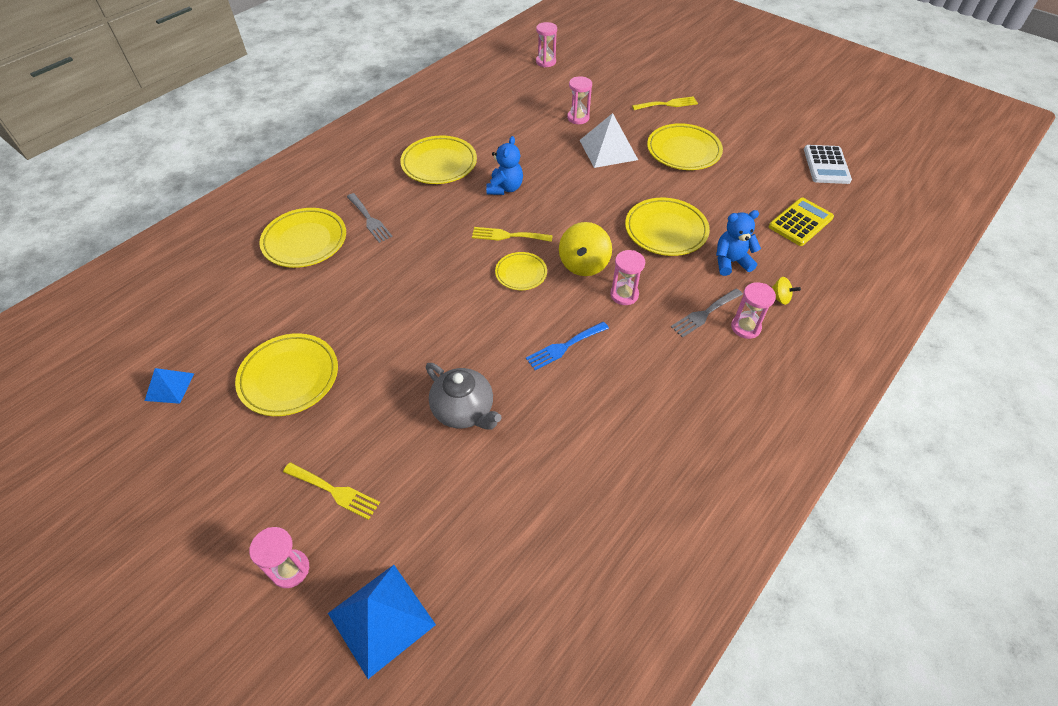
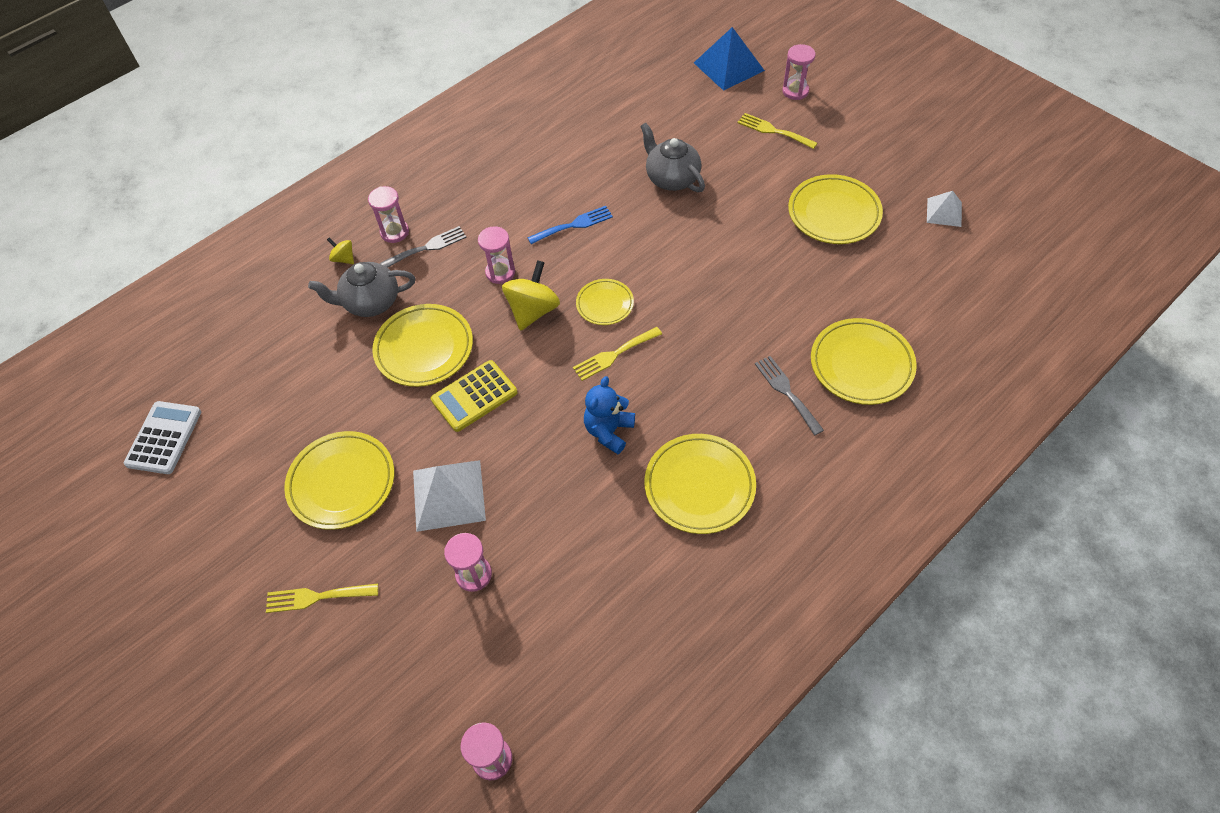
camera: 170 degrees left, 5 degrees up
blue pyramid [145,368,194,404] -> white pyramid [927,191,962,227]
yellow fork [472,227,553,242] -> yellow fork turned 135 degrees clockwise [573,327,662,381]
blue teddy bear [716,210,761,276] -> grey teapot [308,262,415,317]
yellow calculator [769,198,834,246] -> yellow calculator moved to [431,360,517,432]

